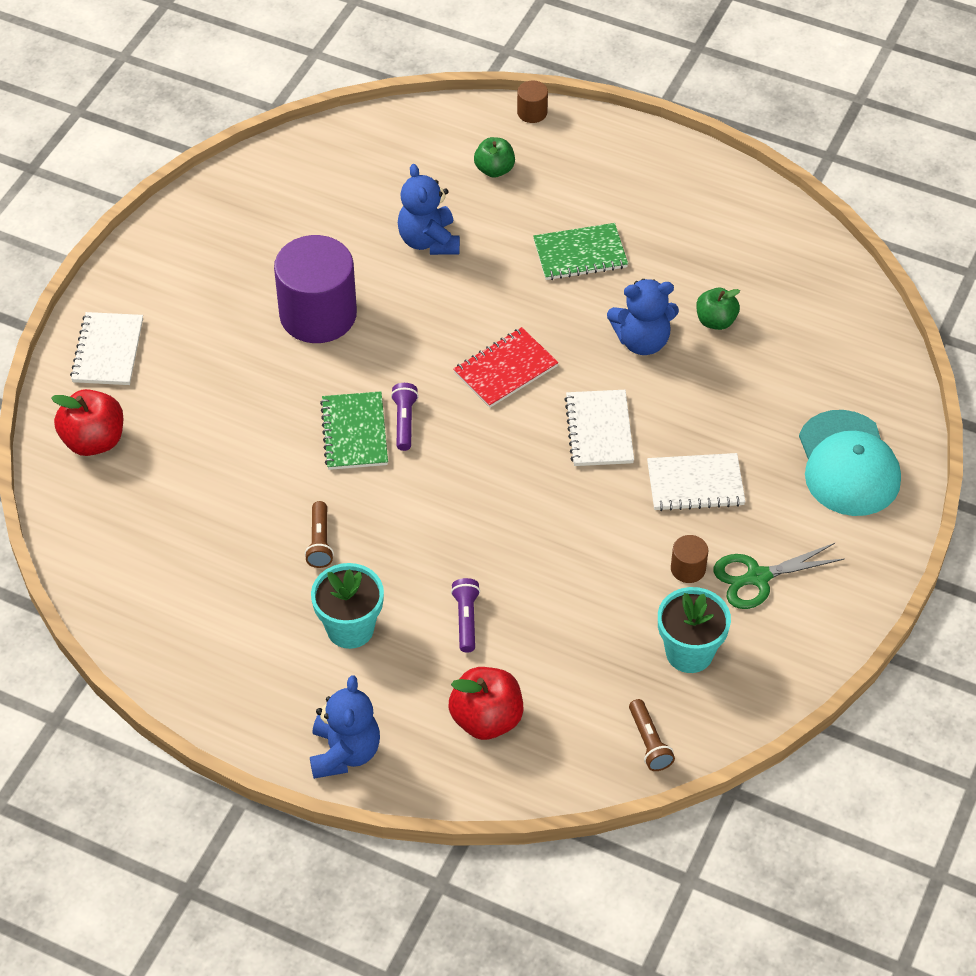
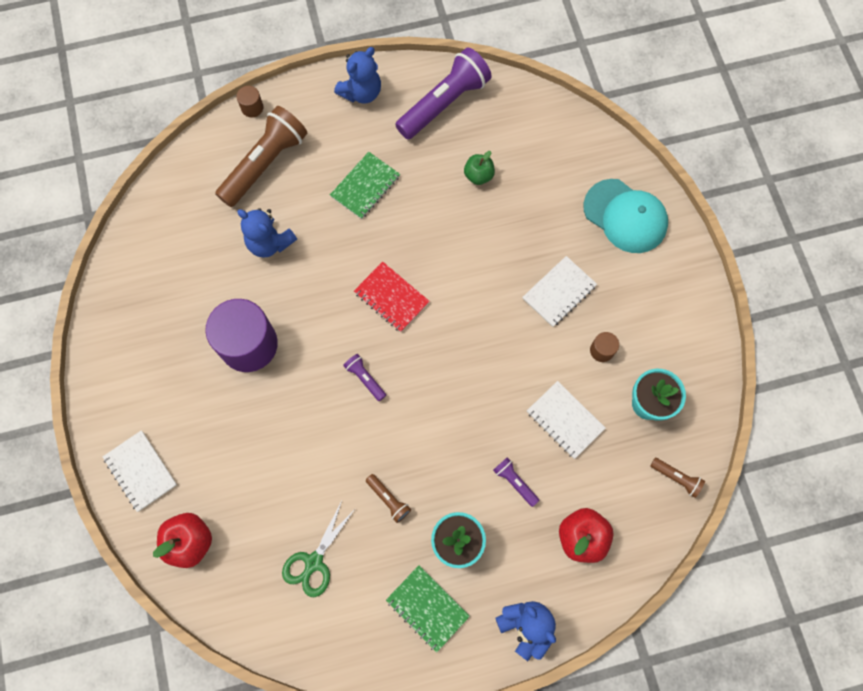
camera: 40 degrees left, 20 degrees up
green notebook [320,391,388,470] -> green notebook moved to [386,565,470,653]
red notebook [453,327,559,408] -> red notebook turned 60 degrees counterclockwise [354,262,430,332]
green apple [474,137,515,178] -> brown flashlight [215,106,307,207]
white notebook [564,390,634,466] -> white notebook moved to [527,381,606,459]
blue teddy bear [607,279,679,355] -> blue teddy bear moved to [334,47,381,104]
green scissors [714,543,845,609] -> green scissors moved to [282,501,356,597]
none -> purple flashlight [395,48,492,139]

